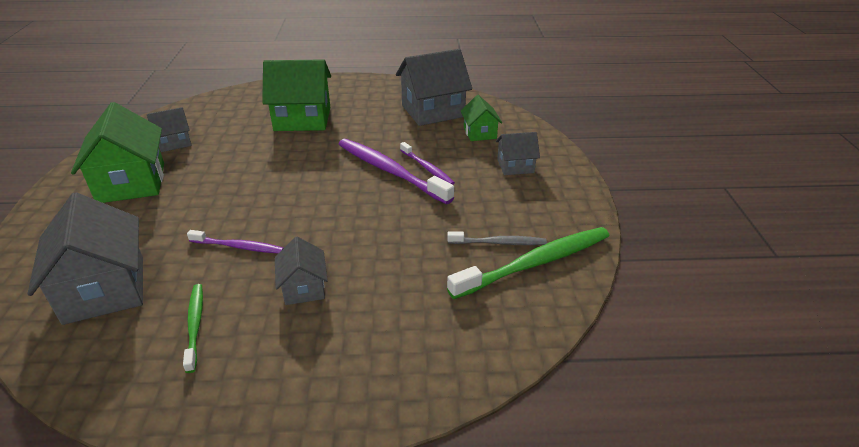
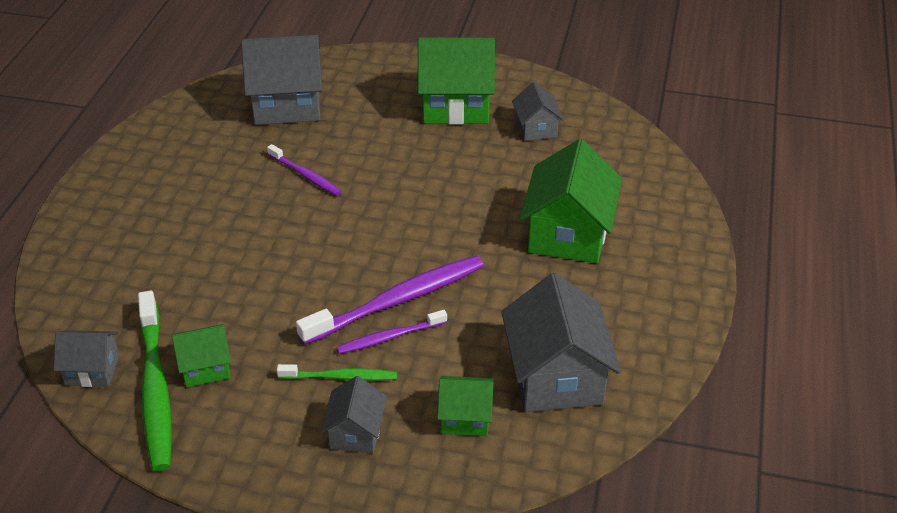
camera: 105 degrees right, 5 degrees up
green toothbrush [183,284,203,373] -> green toothbrush moved to [277,364,397,381]
purple toothbrush [187,230,284,254] -> purple toothbrush turned 75 degrees counterclockwise [267,144,342,196]
grey house [275,237,328,305] -> grey house moved to [54,330,119,387]
grey toothbrush [447,231,547,245] -> green house [172,324,231,387]

